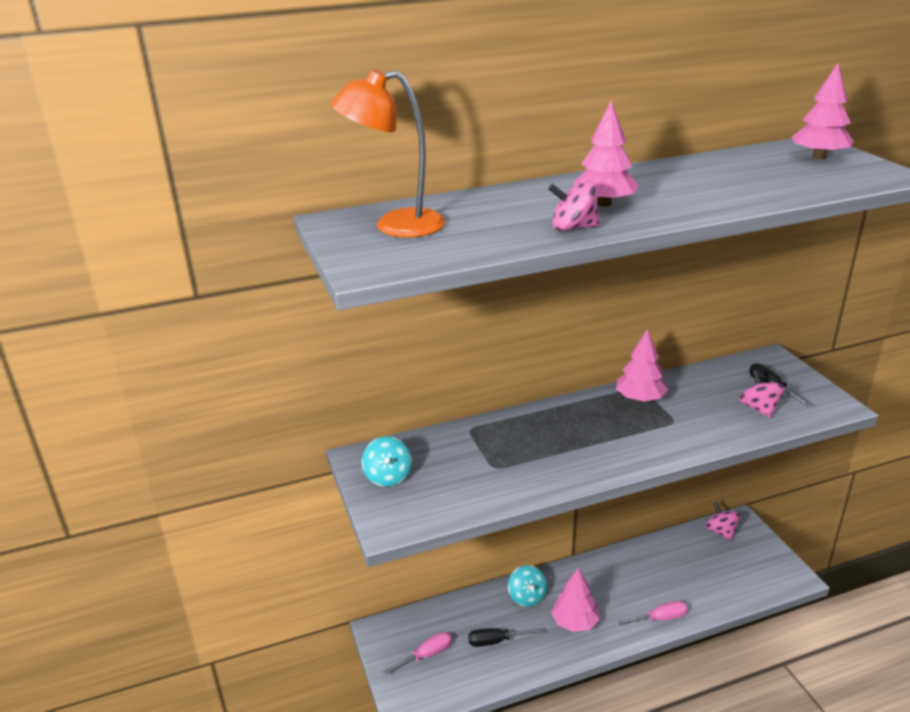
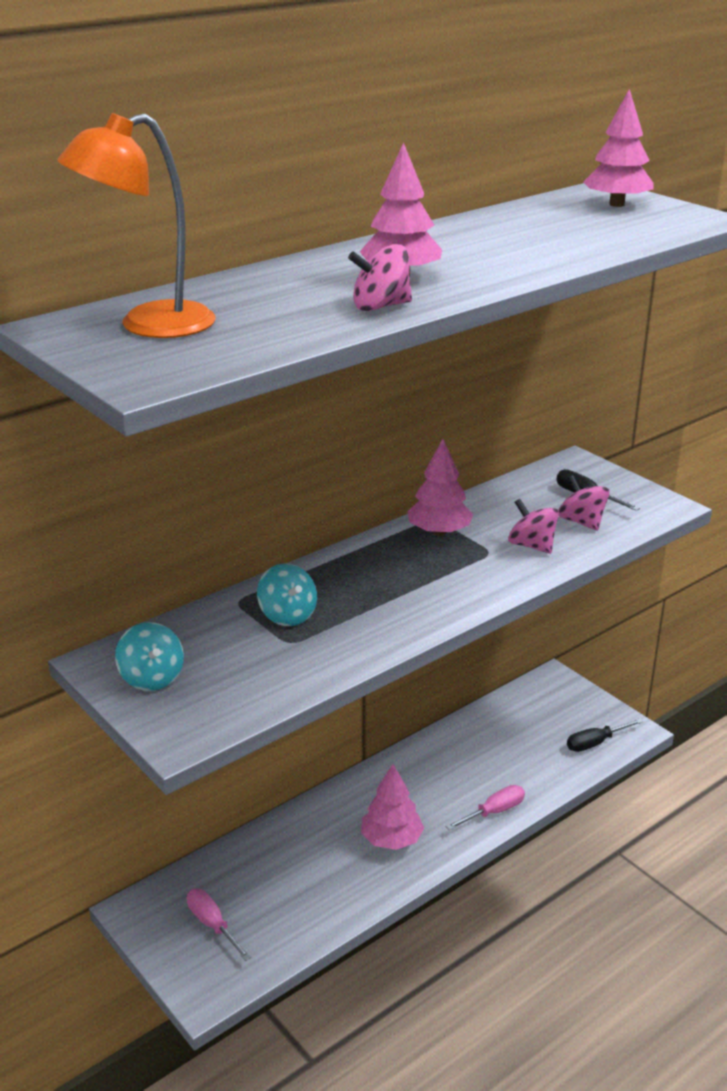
camera: 20 degrees left, 0 degrees up
pink screwdriver [383,632,452,675] -> pink screwdriver turned 75 degrees counterclockwise [187,889,251,961]
black screwdriver [468,628,543,647] -> black screwdriver moved to [567,719,643,752]
turquoise spinning top [508,565,547,607] -> turquoise spinning top moved to [257,563,317,626]
pink spinning top [705,502,741,541] -> pink spinning top moved to [508,499,559,554]

